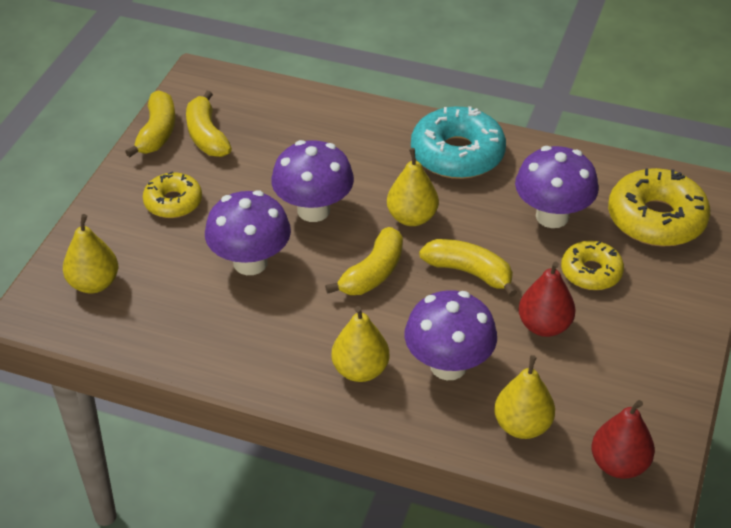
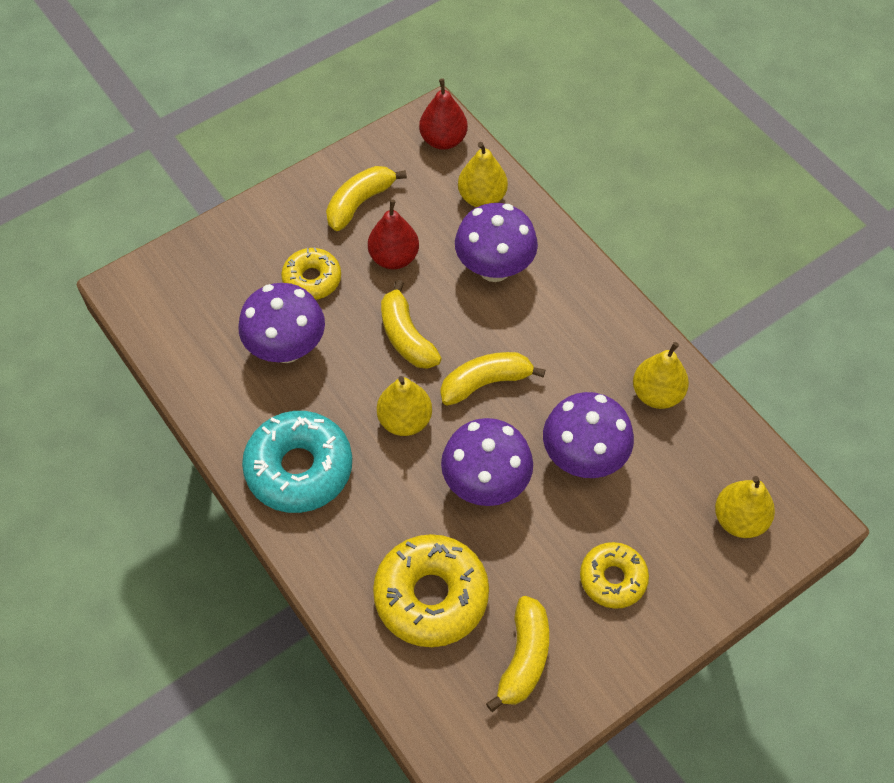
camera: 145 degrees left, 15 degrees up
yellow banana [125,90,175,157] -> yellow banana moved to [326,166,407,231]
yellow pear [332,306,389,382] -> yellow pear moved to [633,342,689,409]
yellow donut [608,168,710,247] -> yellow donut moved to [373,534,489,647]

